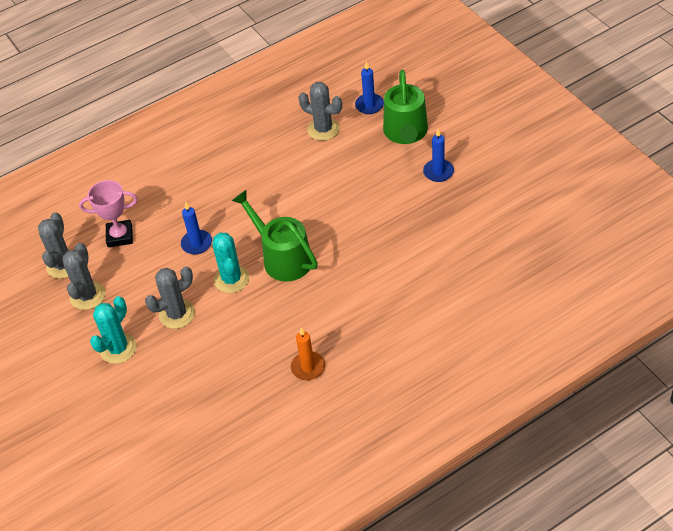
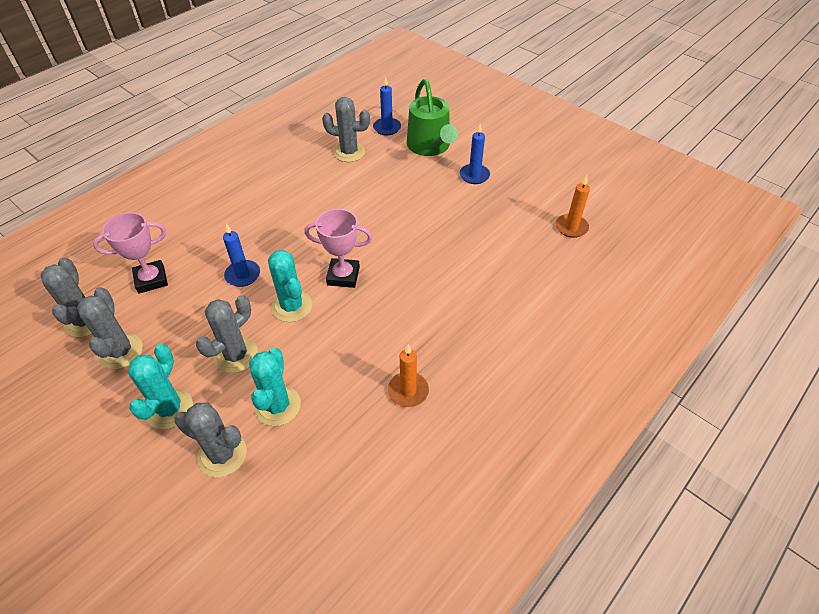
camera: 20 degrees left, 0 degrees up
green watering can [232,190,318,282] -> pink trophy [304,209,372,288]
none -> grey cactus [175,403,247,477]
none -> turquoise cactus [249,348,301,426]
none -> orange candle [556,175,590,238]

